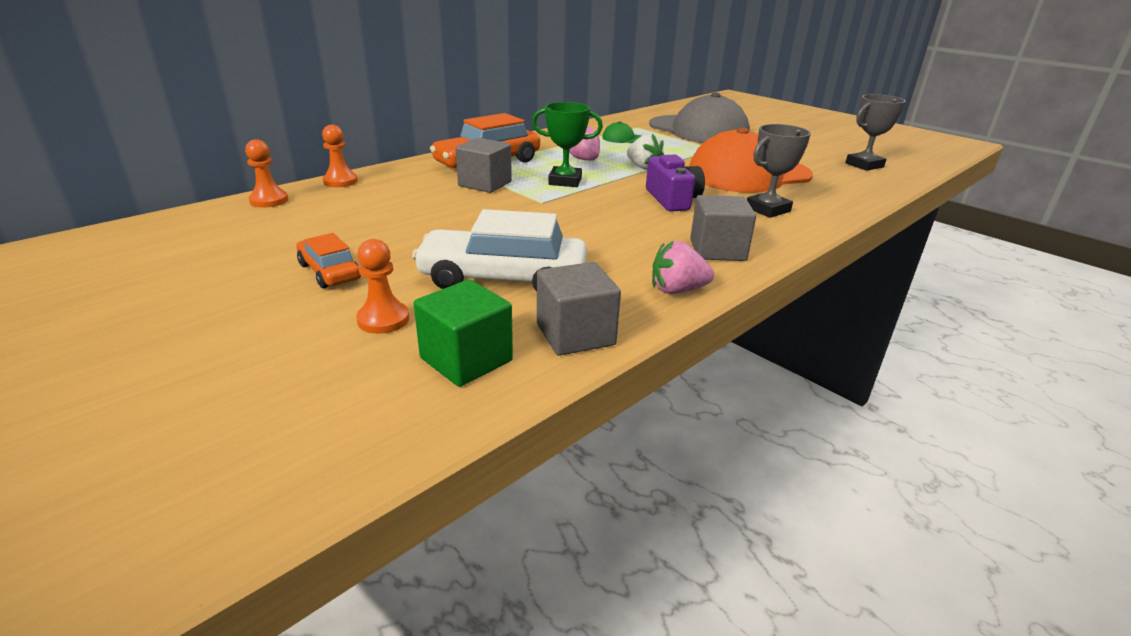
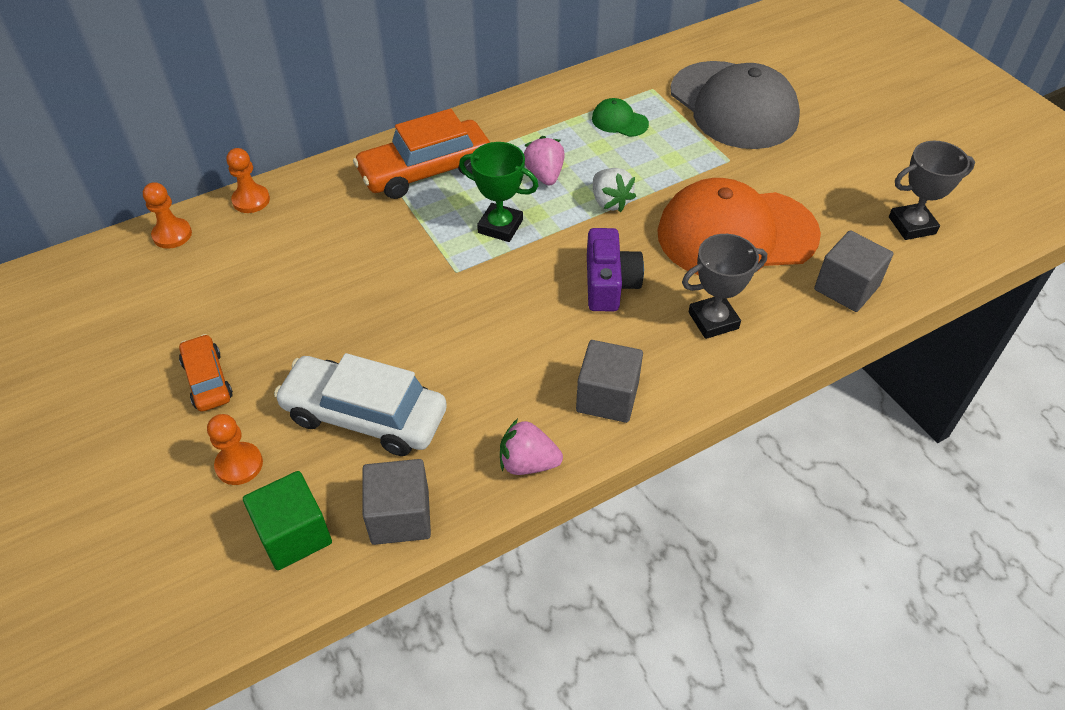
camera: 15 degrees right, 20 degrees up
grey cube [456,138,512,193] -> grey cube moved to [814,230,893,312]

